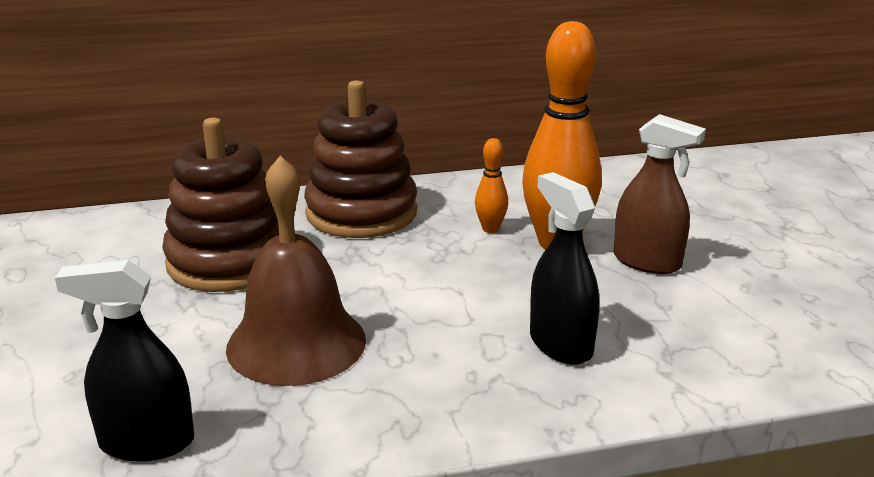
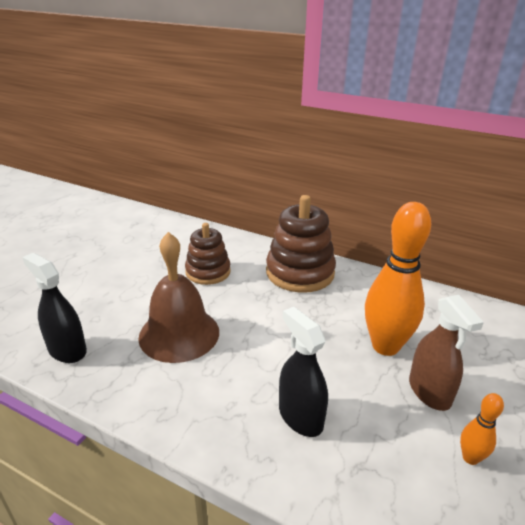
camera: 40 degrees right, 5 degrees up
brown stacking toy [162,118,279,292] -> brown stacking toy [185,223,231,285], size x0.65
orange bowling pin [475,138,508,233] -> orange bowling pin moved to [460,393,504,465]
black spray bottle [530,172,599,365] -> black spray bottle turned 45 degrees counterclockwise [279,307,328,437]

